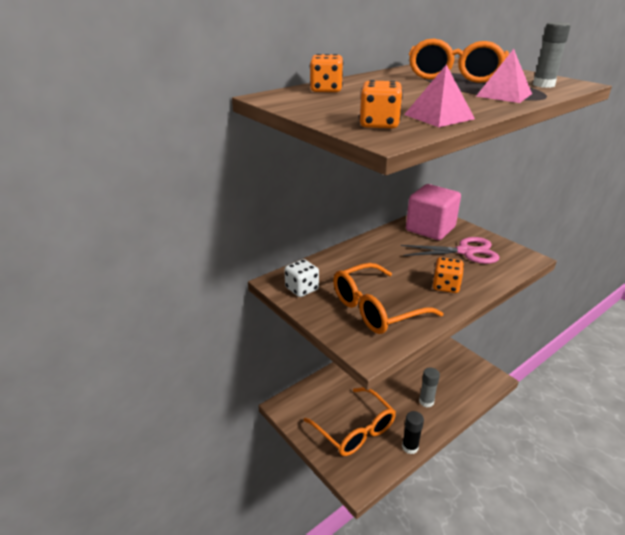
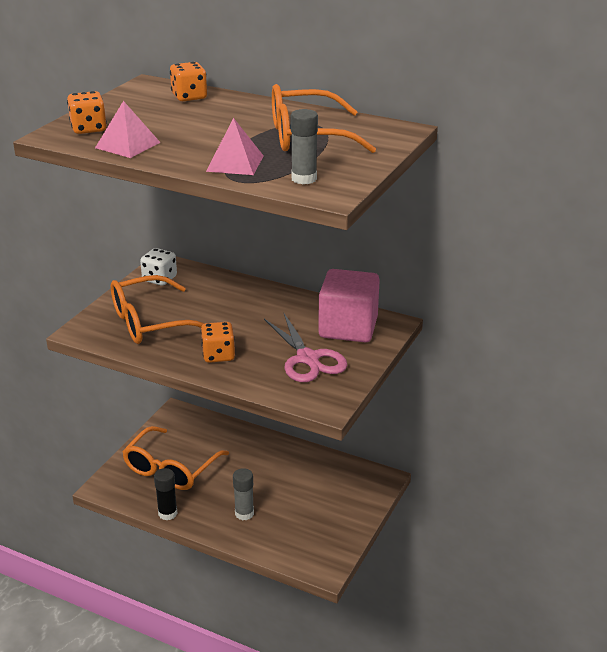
camera: 65 degrees right, 0 degrees up
orange glasses [333,263,443,334] -> orange glasses turned 60 degrees counterclockwise [111,275,204,344]

